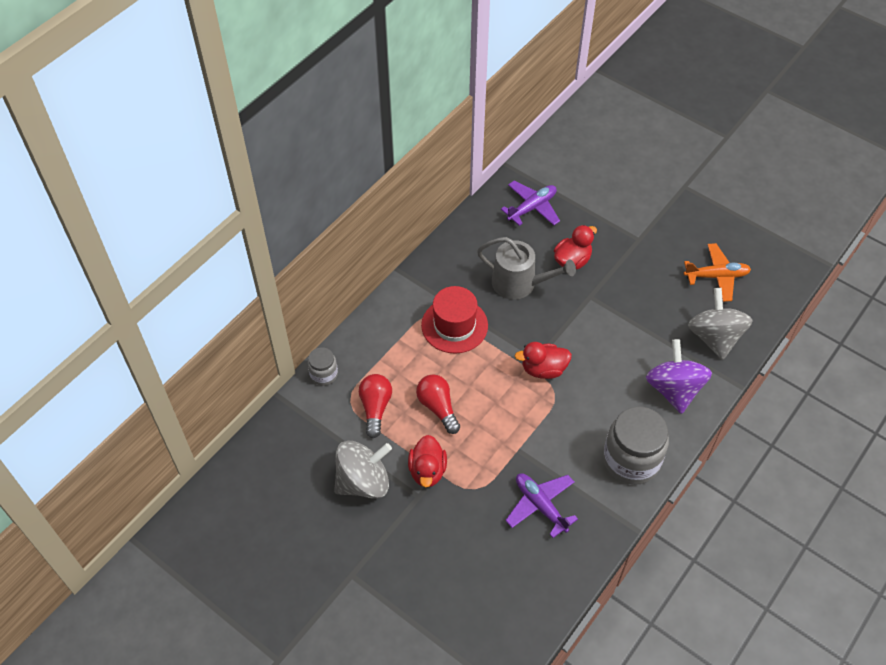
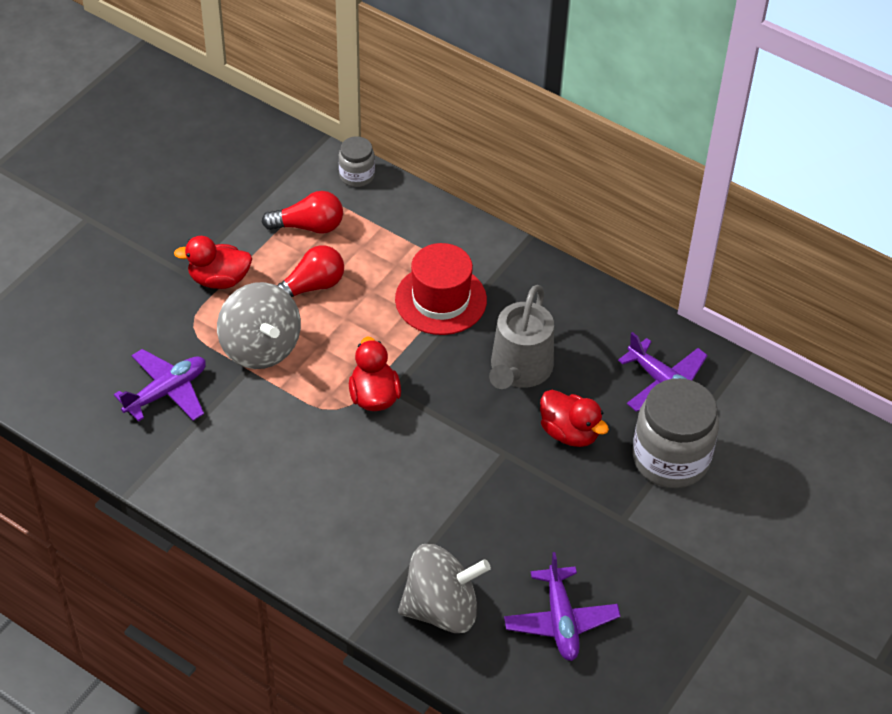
camera: 85 degrees right, 5 degrees down
grey spinning top [334,441,392,499] -> grey spinning top moved to [217,282,301,369]
grey jar [603,407,669,485] -> grey jar moved to [633,378,719,488]
purple spinning top [646,339,712,414] -> none
orange plane [684,243,751,302] -> purple plane [504,552,620,661]

